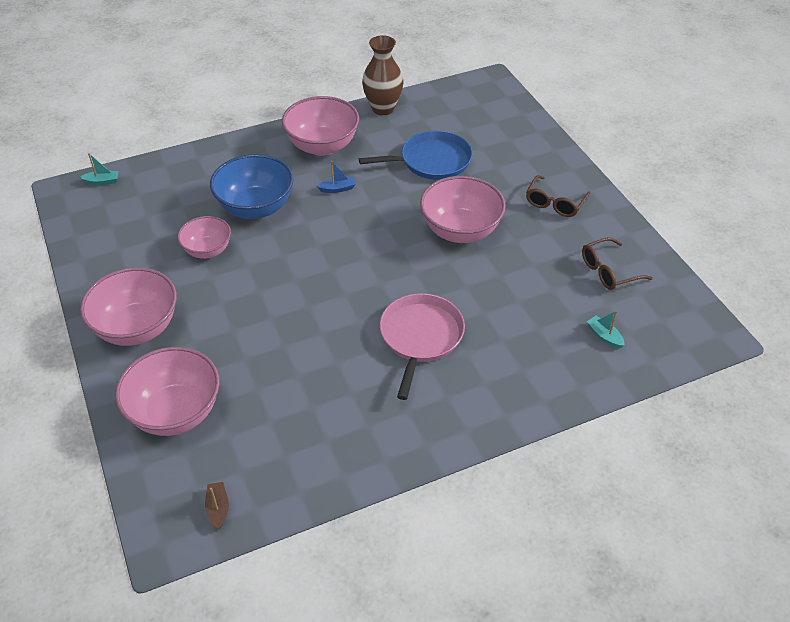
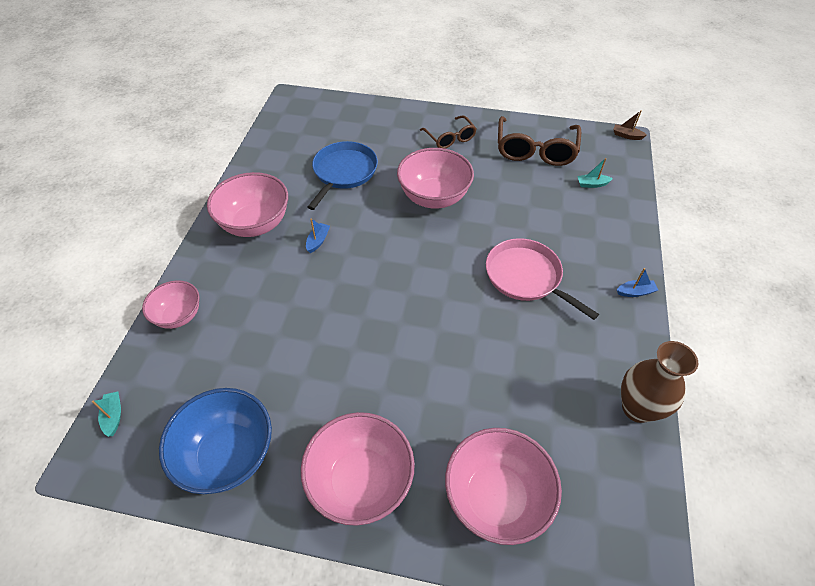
camera: 55 degrees left, 5 degrees up
turquoise boat [80,153,119,185] -> turquoise boat turned 45 degrees counterclockwise [92,392,121,437]
pink bowl [177,216,231,259] -> pink bowl moved to [142,280,200,329]
brown boat [205,482,229,530] -> brown boat moved to [613,110,647,140]
blue bowl [210,154,293,219] -> blue bowl moved to [159,388,272,494]
brown vase [362,35,404,115] -> brown vase moved to [621,341,698,423]
brown glasses [582,237,653,290] -> brown glasses [498,116,581,166], size x1.66
none -> blue boat [617,268,658,297]

